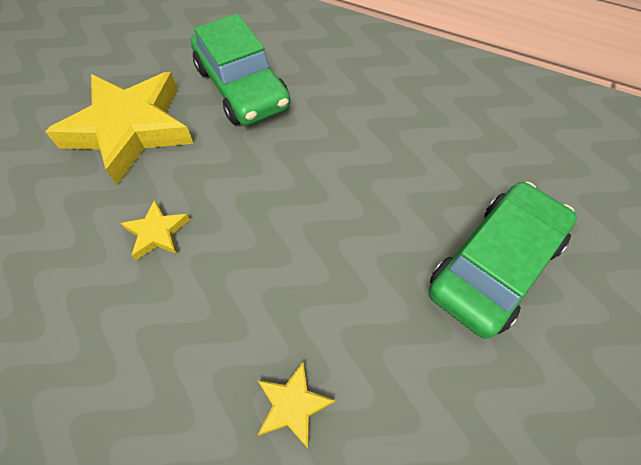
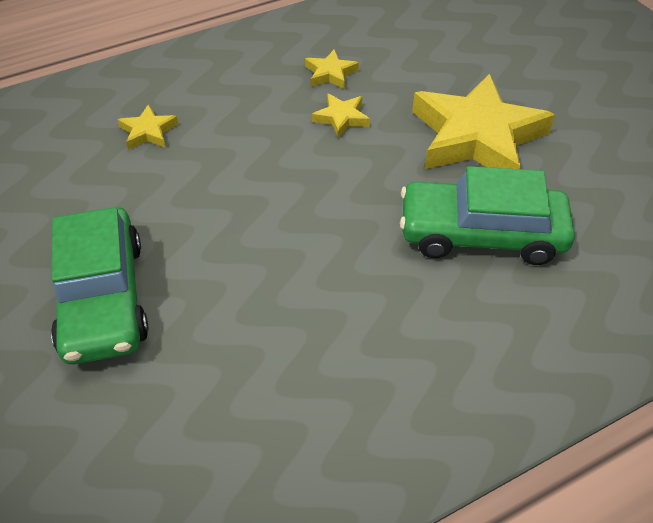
camera: 125 degrees right, 10 degrees down
none -> yellow star [305,49,359,89]

